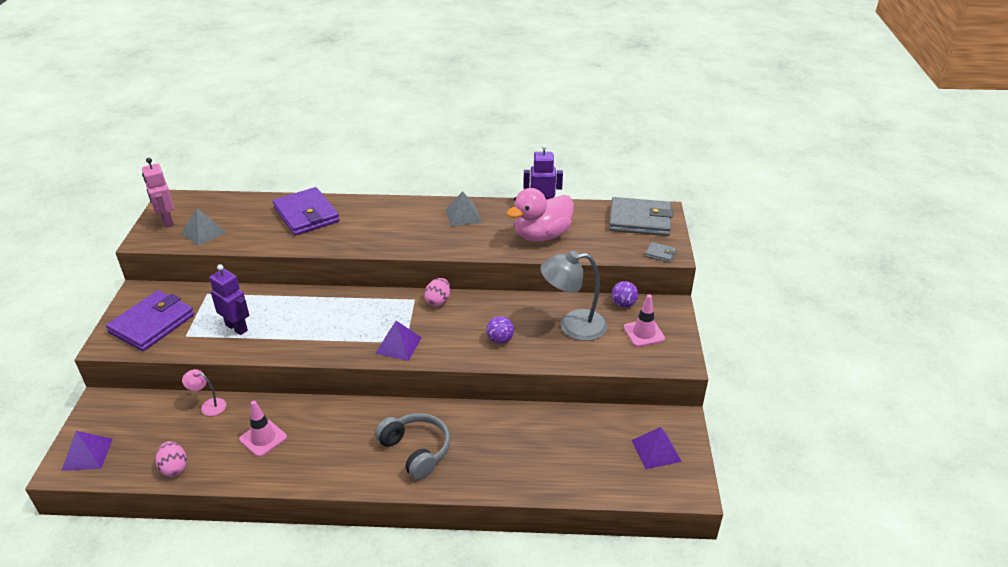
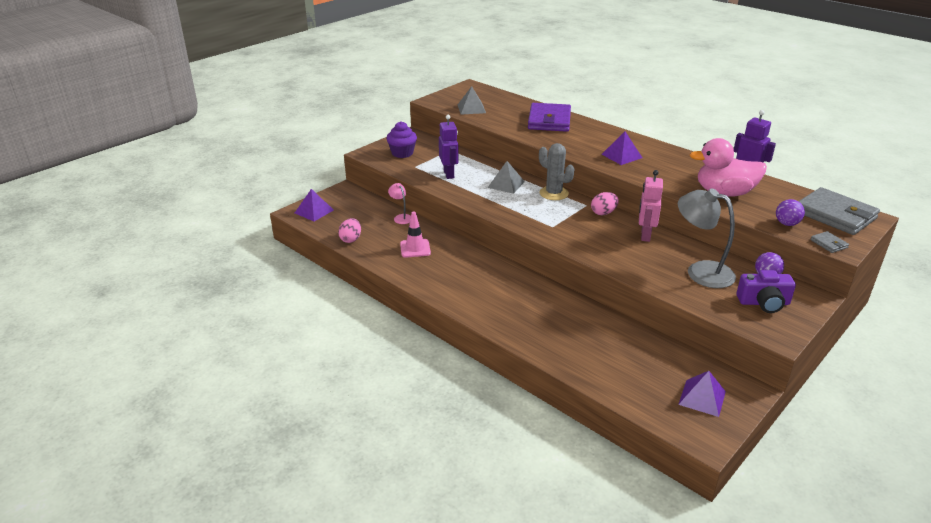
camera: 40 degrees right, 5 degrees down
purple wallet [106,290,194,351] -> purple cupcake [386,121,417,158]
pink robot [142,158,174,228] -> pink robot moved to [639,170,663,242]
purple pyramid [375,321,422,361] -> purple pyramid moved to [602,132,642,165]
grey headphones [375,413,450,480] -> none
grey pyramid [445,191,482,227] -> grey pyramid moved to [487,161,525,194]
purple ball [486,316,514,344] -> purple ball moved to [776,199,805,226]
pink traffic cone [624,294,665,347] -> purple camera [736,270,796,313]
none -> grey cactus [539,143,574,200]

